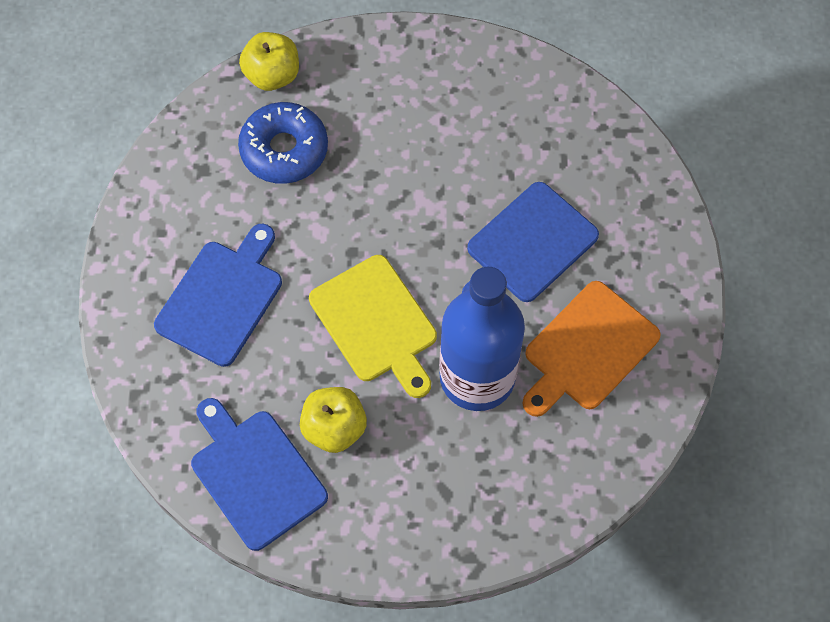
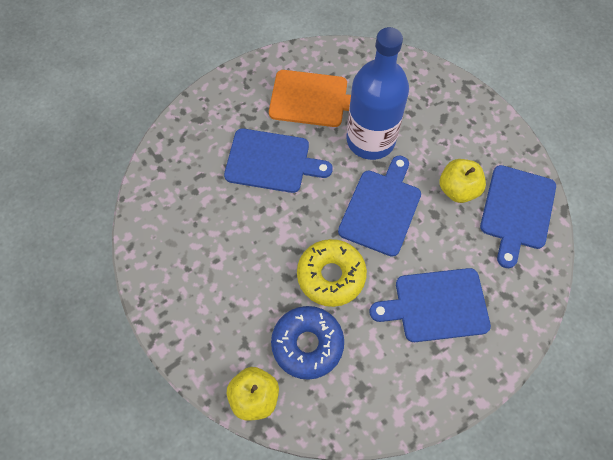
camera: 125 degrees left, 0 degrees up
yellow cutting board [309,255,437,398] -> blue cutting board [338,155,421,257]
none -> yellow donut [297,239,367,307]

